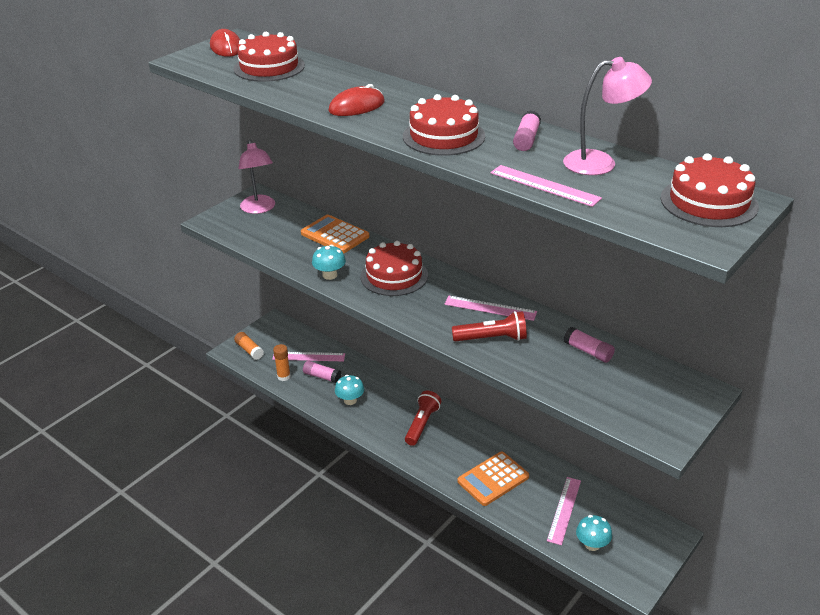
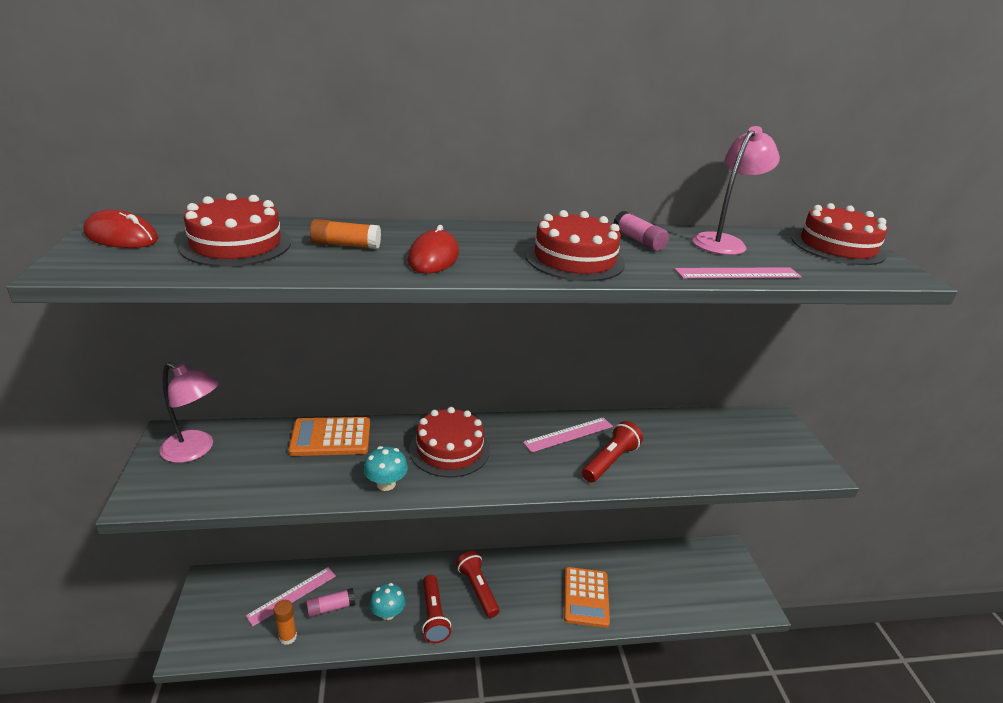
camera: 50 degrees left, 5 degrees down
orange glue stick [234,332,264,360] -> orange glue stick moved to [310,219,381,249]
pink ruler [547,477,581,545] -> none
pink glue stick [564,327,615,363] -> none
turquoise mushroom [576,515,612,551] -> none
none -> red flashlight [422,575,451,643]

